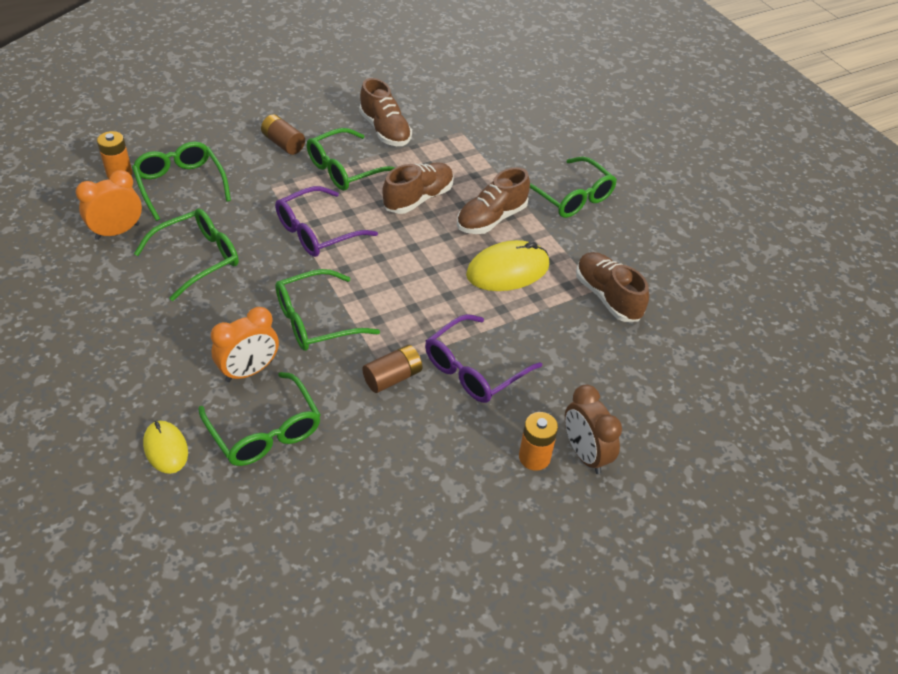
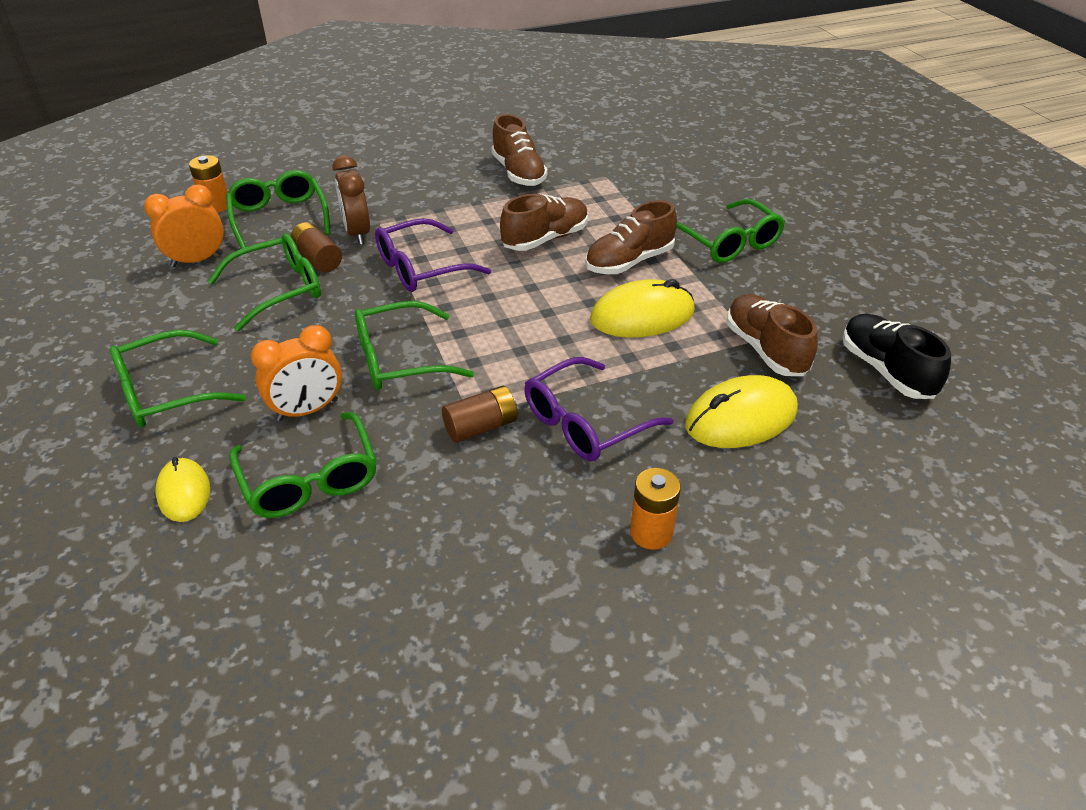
camera: 10 degrees right, 5 degrees down
brown battery [261,114,305,155] -> brown battery moved to [290,222,342,273]
green glasses [307,128,396,191] -> green glasses moved to [110,330,246,427]
brown clock [565,385,622,474] -> brown clock moved to [332,155,370,245]
none -> yellow mouse [685,375,798,448]
none -> black shoe [843,314,951,399]

